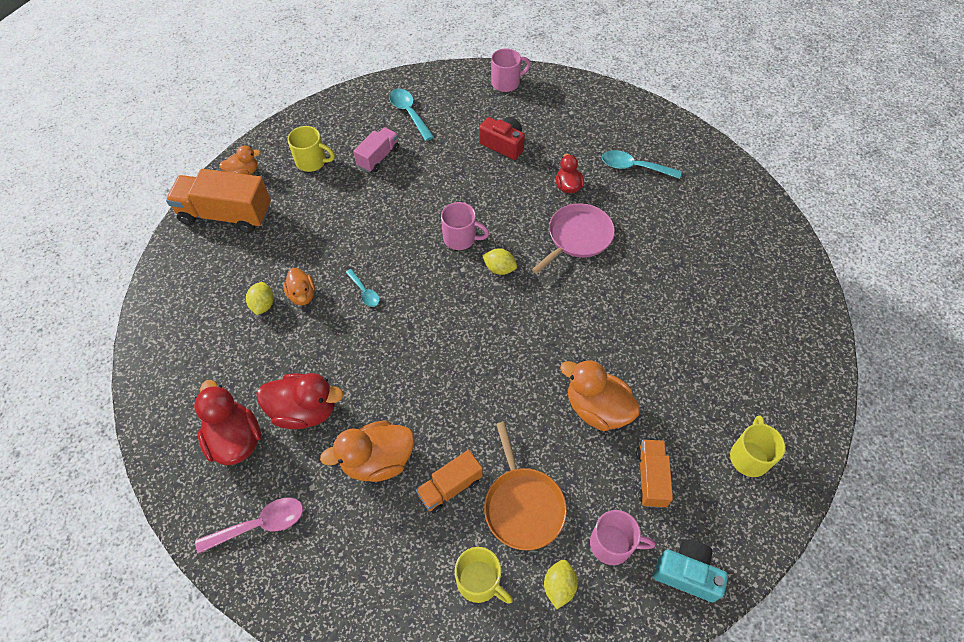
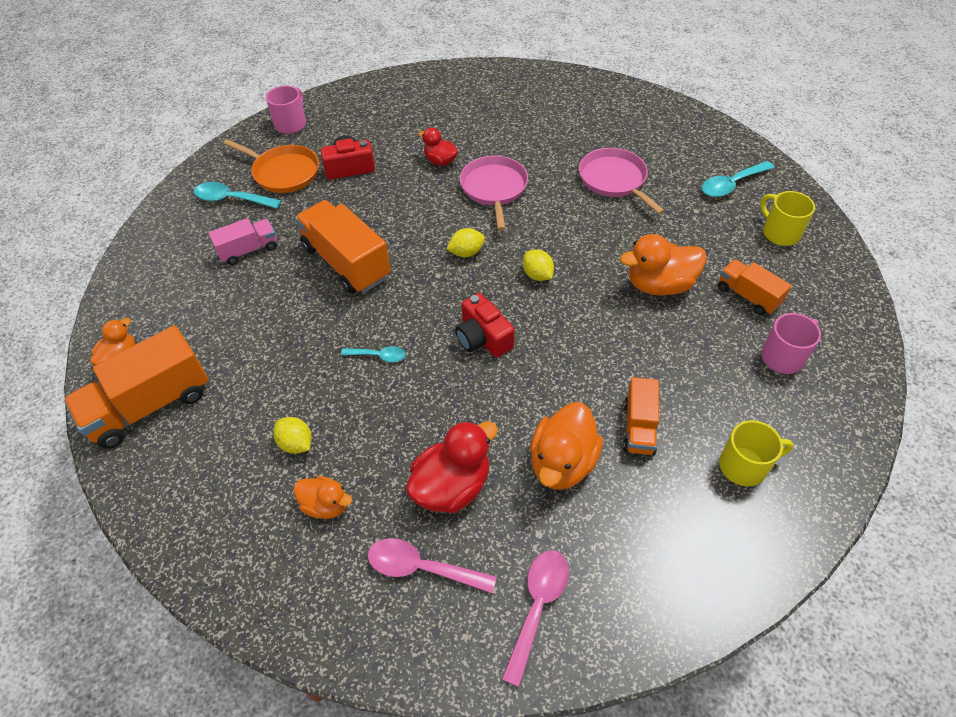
camera: 45 degrees left, 5 degrees down
red duck [194,380,261,465] -> pink spoon [368,538,497,594]
orange duck [283,268,315,305] -> orange duck moved to [293,476,352,519]
yellow mug [287,126,335,172] -> none
pink truck [353,127,399,172] -> pink truck turned 75 degrees clockwise [209,218,277,265]
pink mug [441,202,489,250] -> none
orange pan [484,422,567,550] -> orange pan moved to [223,139,319,193]
yellow lemon [544,560,578,609] -> yellow lemon moved to [523,249,554,281]
turquoise spoon [602,150,682,179] -> turquoise spoon moved to [702,161,775,197]
turquoise camera [654,539,728,602] -> none
none -> orange truck [295,200,391,294]
none -> red camera [455,293,514,358]
none -> pink pan [579,148,665,214]

